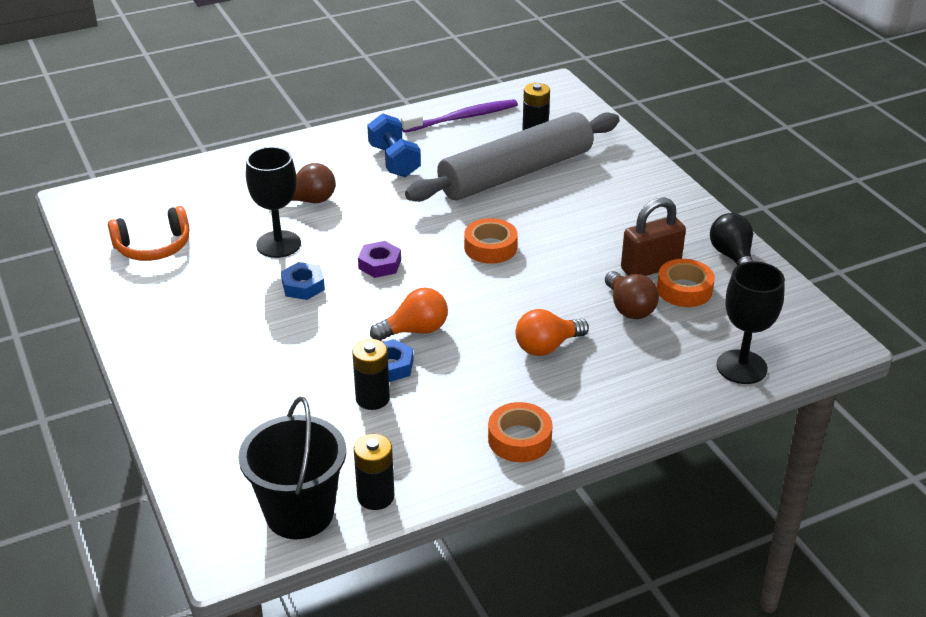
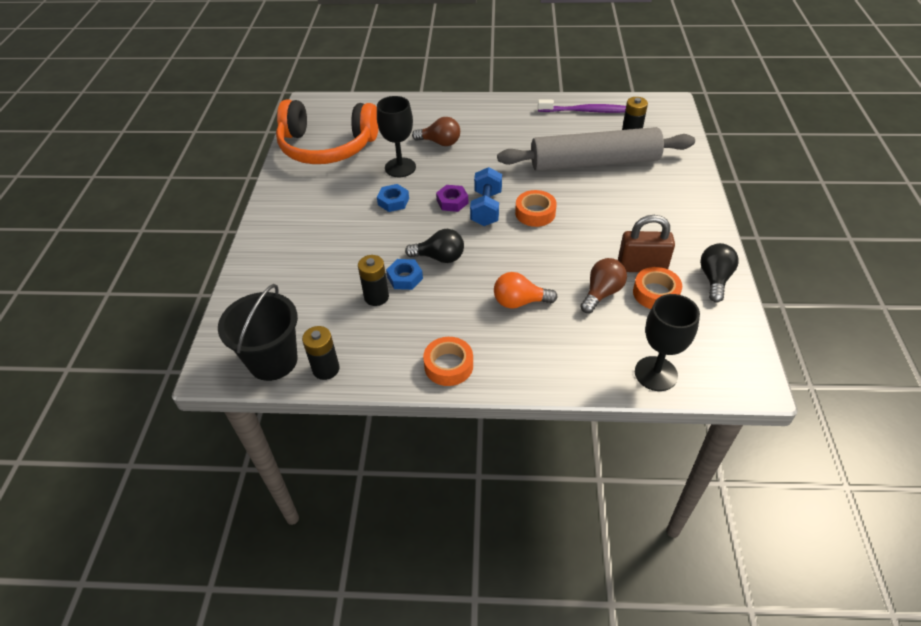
camera: 30 degrees right, 10 degrees up
orange headphones [108,206,189,261] -> orange headphones [276,99,379,164], size x1.86
blue dumbbell [367,113,421,177] -> blue dumbbell moved to [470,167,502,226]
orange light bulb [370,288,448,341] -> black light bulb [405,229,464,263]
brown light bulb [605,271,659,319] -> brown light bulb turned 150 degrees counterclockwise [580,258,627,313]

